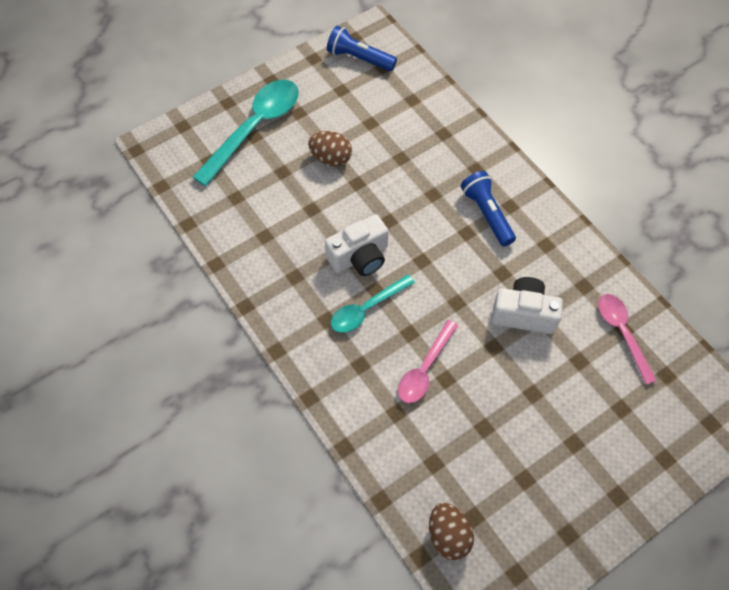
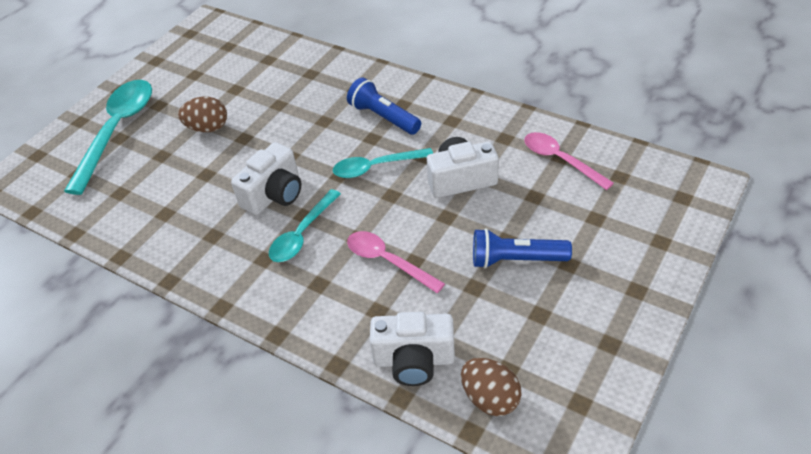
camera: 20 degrees left, 15 degrees down
blue flashlight [327,26,397,71] -> blue flashlight moved to [473,228,572,269]
pink spoon [398,320,458,403] -> pink spoon turned 120 degrees clockwise [347,231,445,293]
none -> turquoise spoon [333,148,433,178]
none -> white camera [370,312,455,386]

